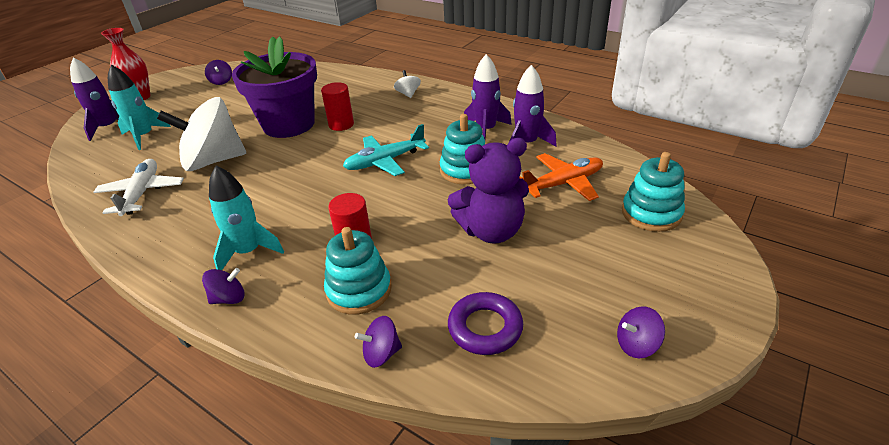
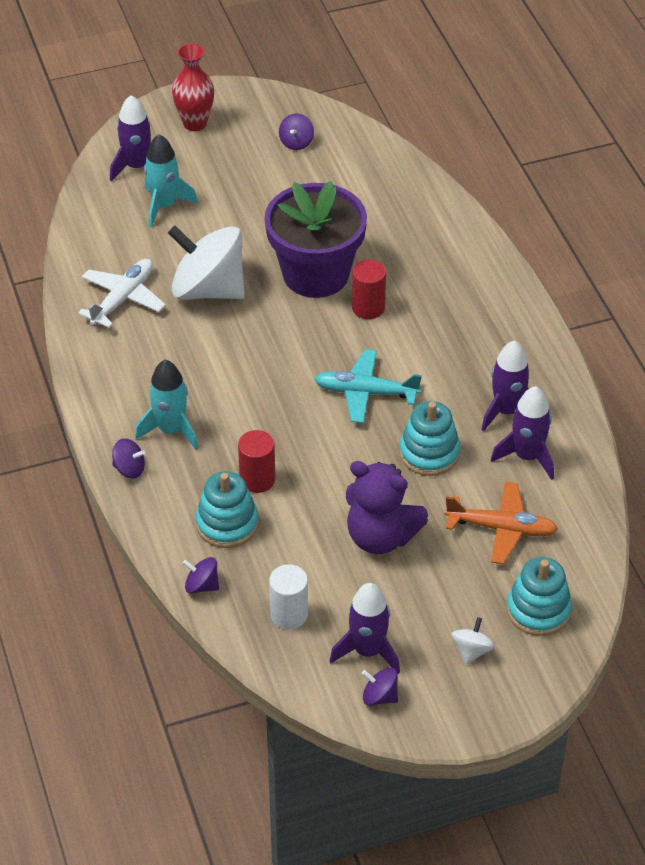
camera: 35 degrees right, 10 degrees up
white spinning top [394,70,421,98] -> white spinning top moved to [452,617,495,664]
purple ring [448,292,523,355] -> white cylinder [269,564,308,629]
none -> purple rocket [329,583,400,674]

